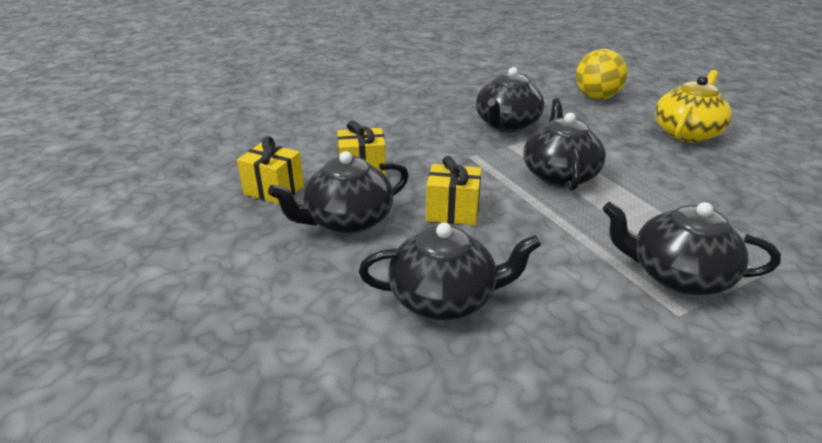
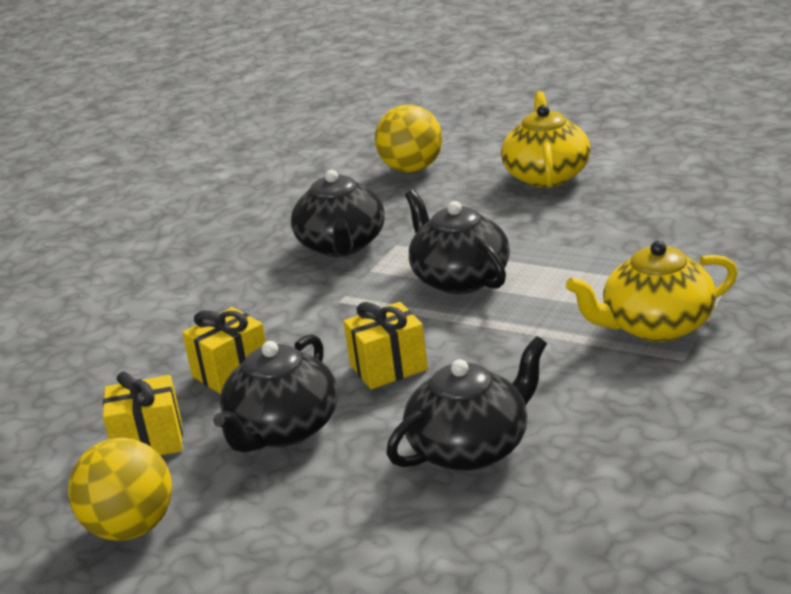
camera: 30 degrees left, 5 degrees down
black teapot [602,202,781,295] -> yellow teapot [566,241,738,342]
none -> yellow ball [68,438,172,541]

